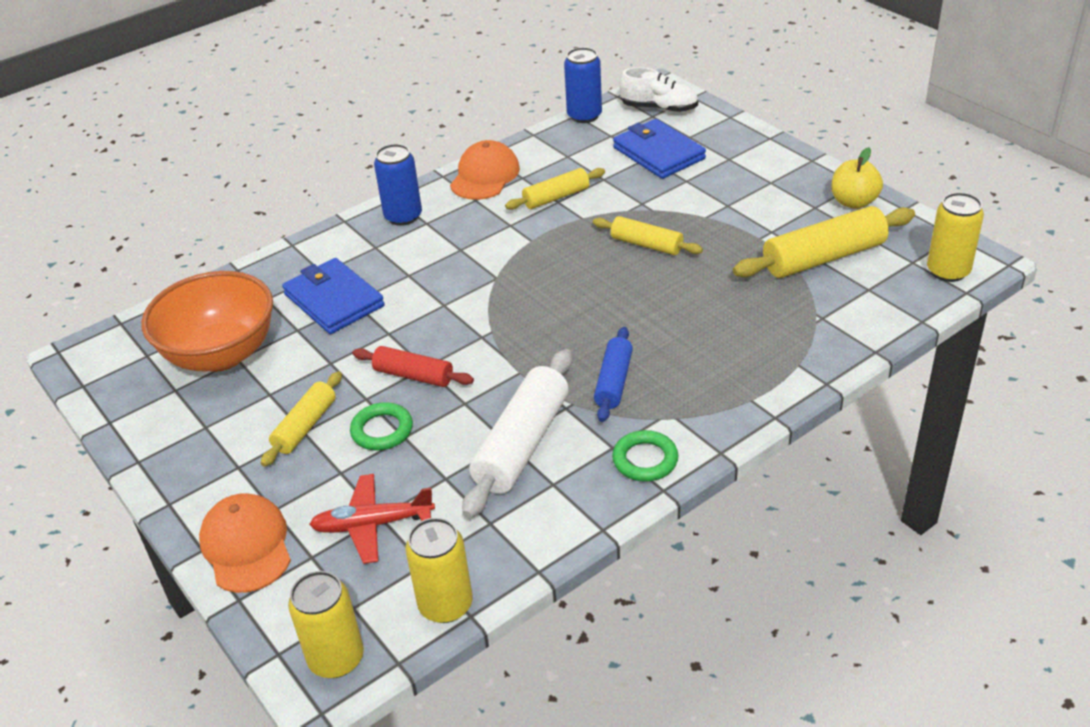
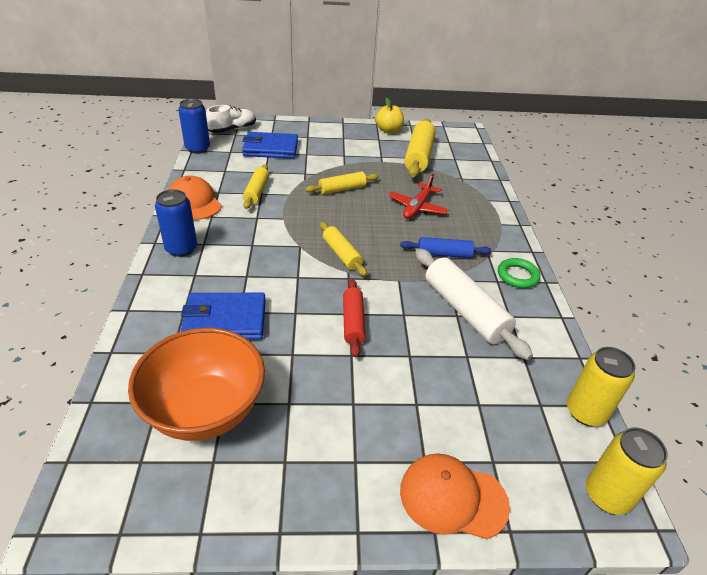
camera: 60 degrees left, 0 degrees up
yellow rolling pin [261,371,342,467] -> yellow rolling pin moved to [320,222,367,276]
red plane [309,474,435,564] -> red plane moved to [388,174,449,219]
green ring [350,402,413,451] -> none
red rolling pin [352,346,474,387] -> red rolling pin turned 60 degrees counterclockwise [343,279,366,357]
blue rolling pin [594,327,633,422] -> blue rolling pin turned 45 degrees counterclockwise [400,237,492,258]
yellow can [927,192,984,282] -> none

